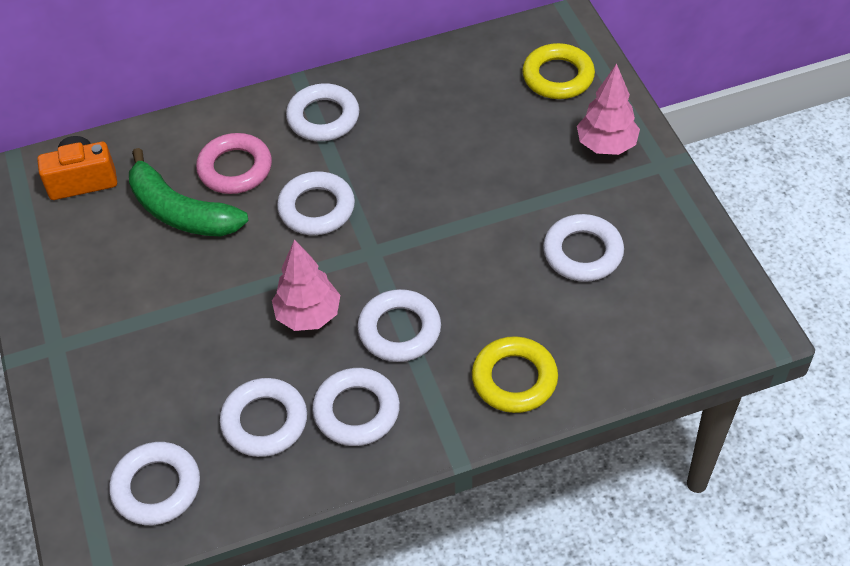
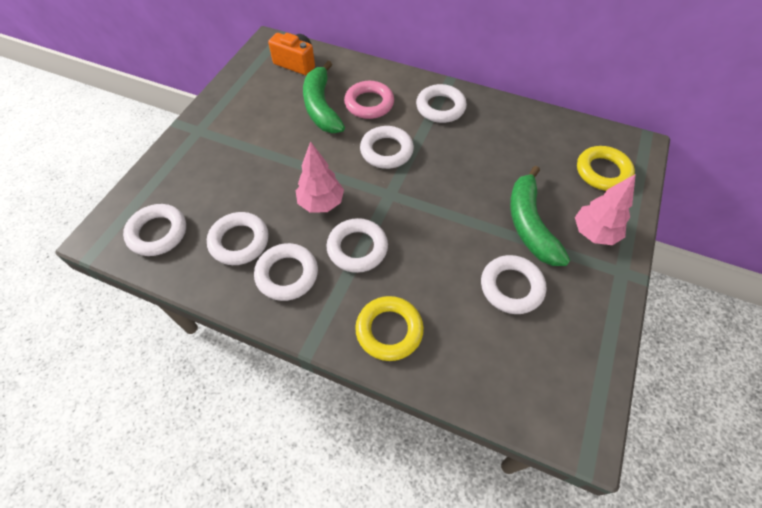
camera: 40 degrees right, 5 degrees up
none -> green banana [510,166,570,266]

